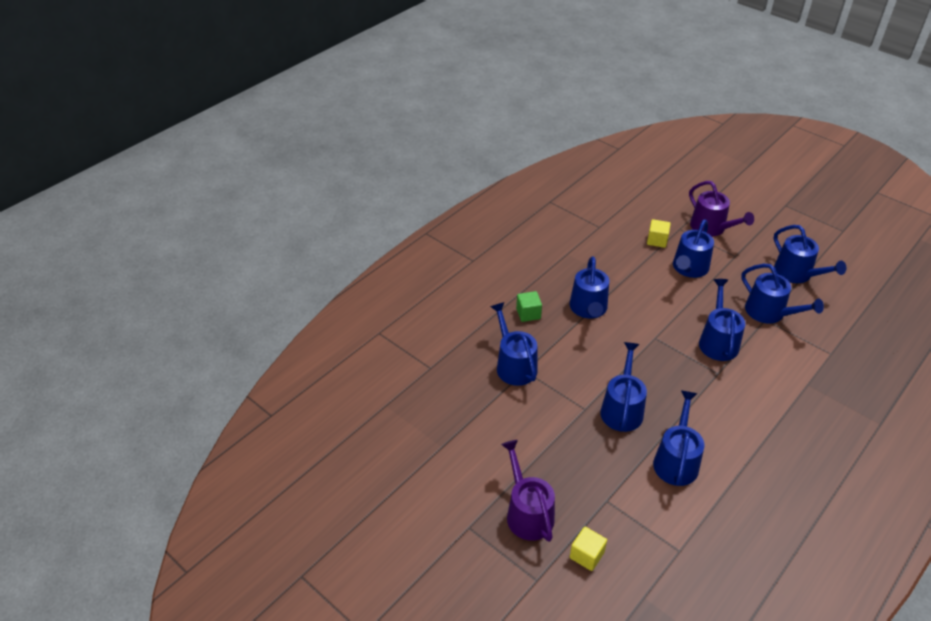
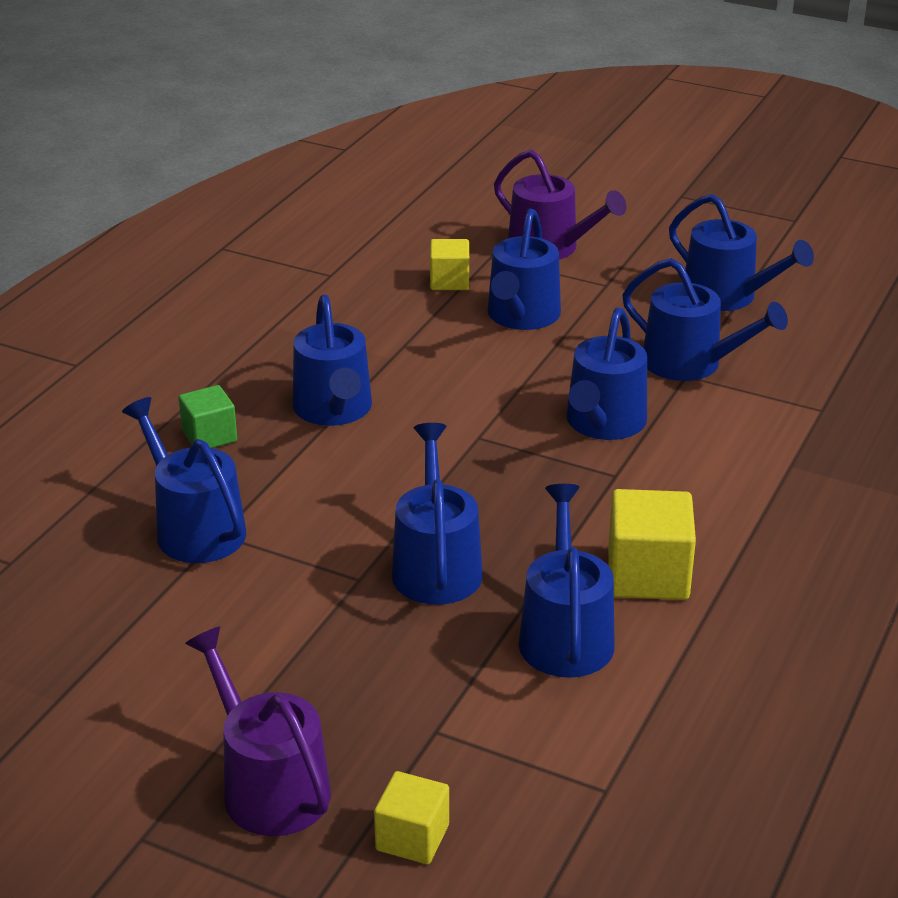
camera: 15 degrees left, 10 degrees down
blue watering can [699,279,745,361] -> blue watering can turned 150 degrees counterclockwise [566,308,647,440]
none -> yellow cube [608,489,696,600]

